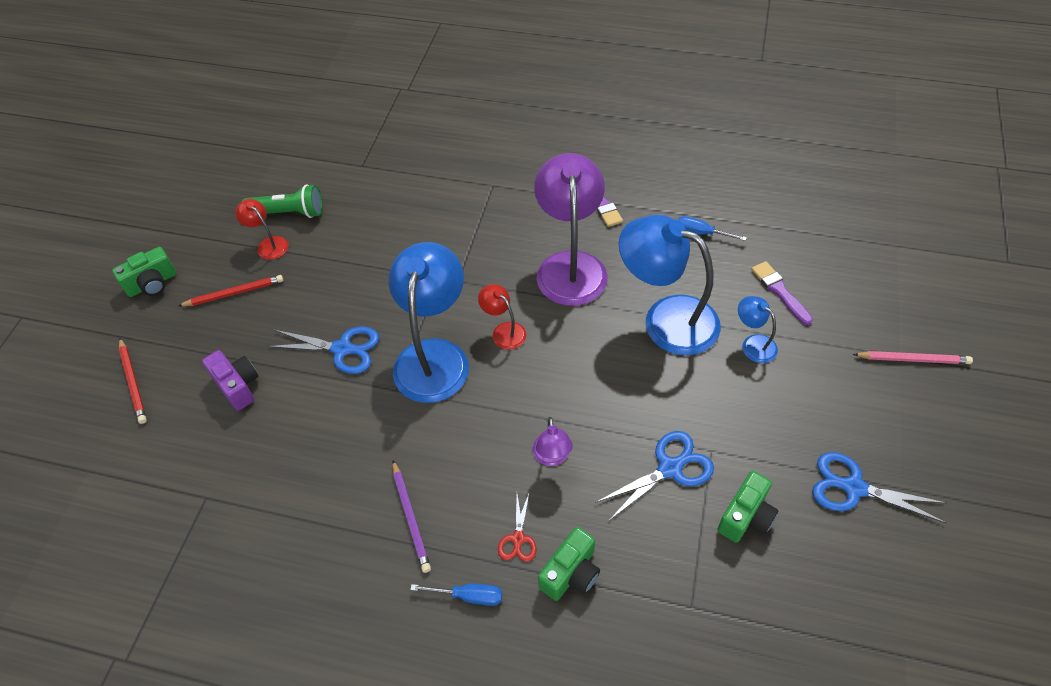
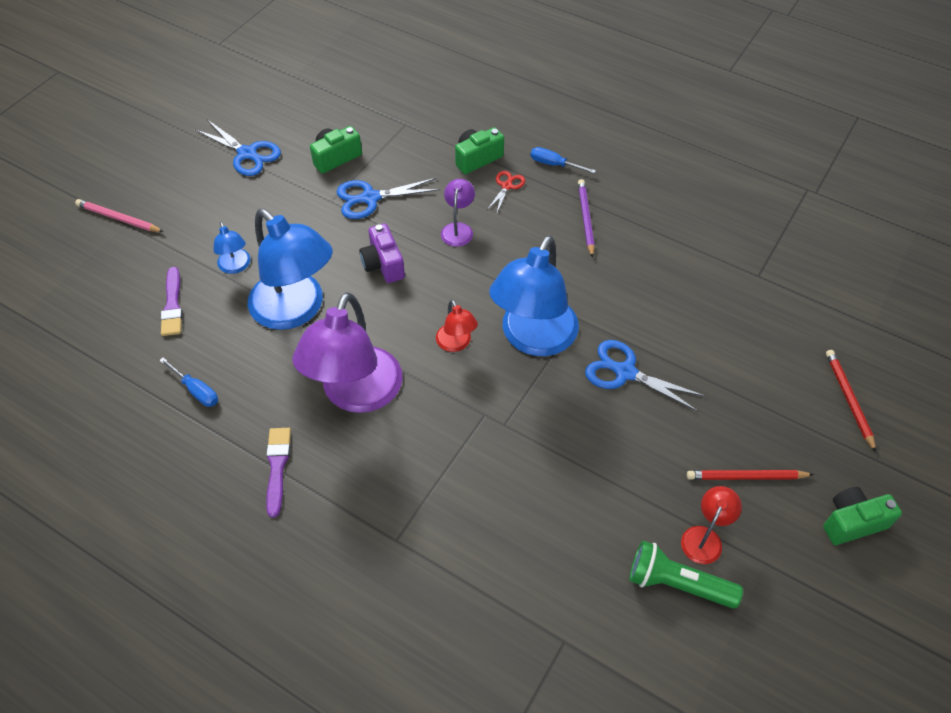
camera: 165 degrees left, 0 degrees up
purple camera [202,350,259,411] -> purple camera moved to [359,223,405,283]
red lamp [235,199,288,260] -> red lamp turned 120 degrees counterclockwise [681,486,742,564]

